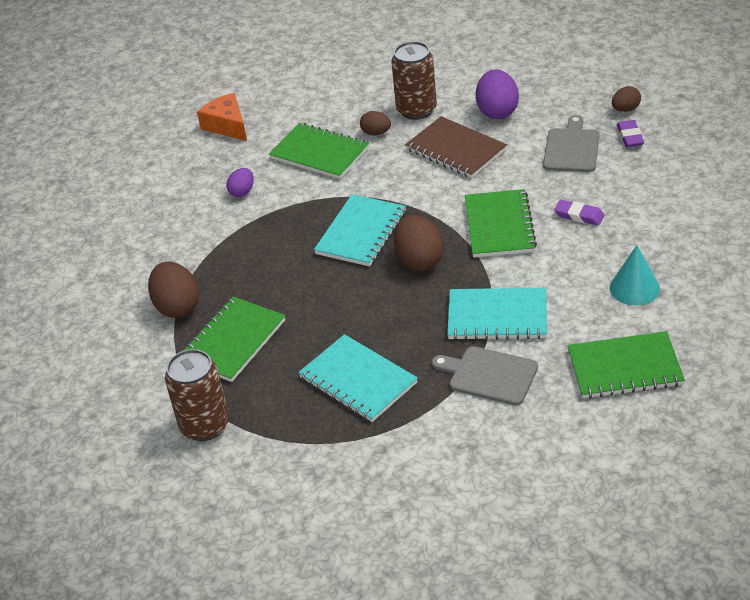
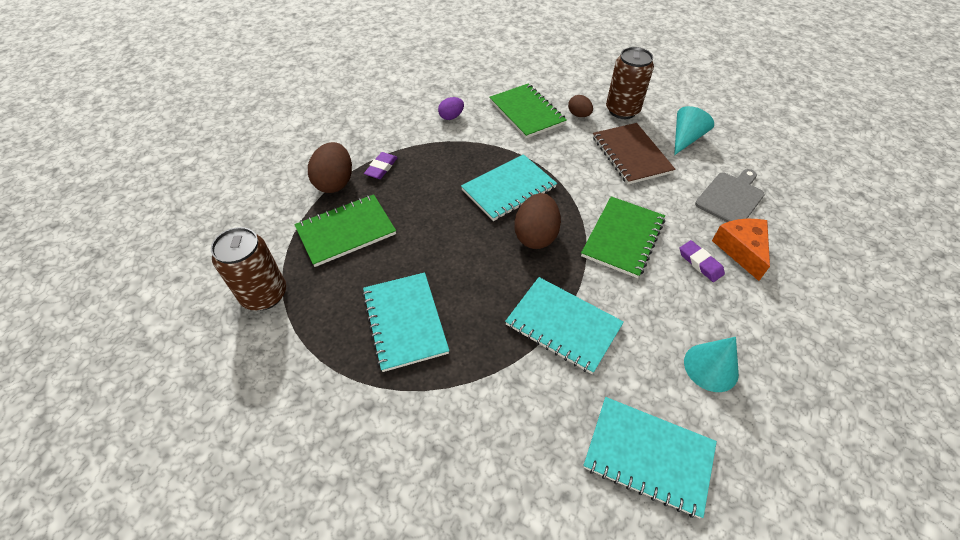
camera: 25 degrees right, 10 degrees up
orange cheese [197,93,247,141] -> orange cheese moved to [712,219,770,281]
grey cutting board [432,346,538,406] -> none
purple egg [476,69,519,119] -> turquoise cone [674,106,714,155]
green notebook [568,331,685,399] -> turquoise notebook [583,397,717,518]
brown egg [612,86,641,112] -> none
purple eraser [617,120,644,147] -> purple eraser moved to [364,152,397,179]

